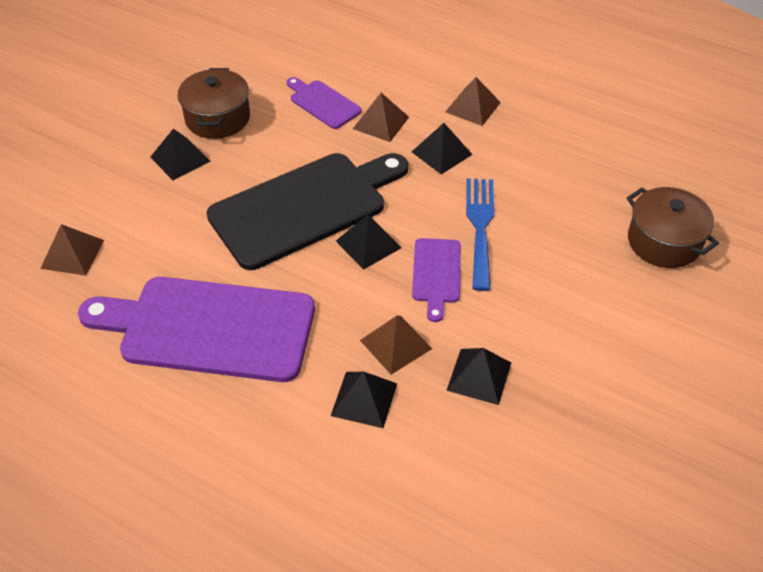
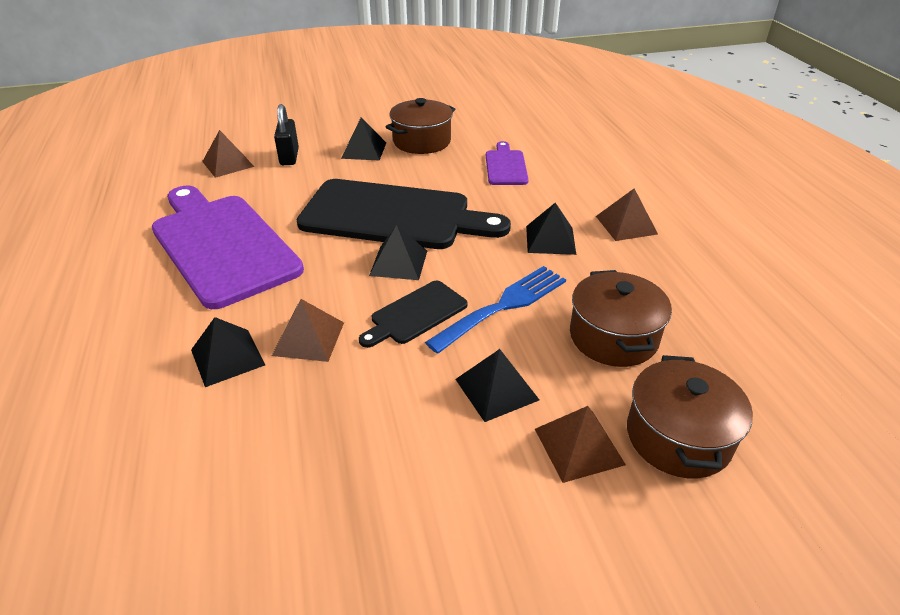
camera: 45 degrees right, 10 degrees down
brown pyramid [353,93,409,142] -> brown pyramid moved to [535,406,626,483]
purple cutting board [412,238,461,322] -> black cutting board [359,281,468,348]
black pyramid [446,348,511,405] -> black pyramid moved to [455,349,539,422]
none -> black padlock [274,104,299,165]
none -> brown pot [570,270,672,367]

